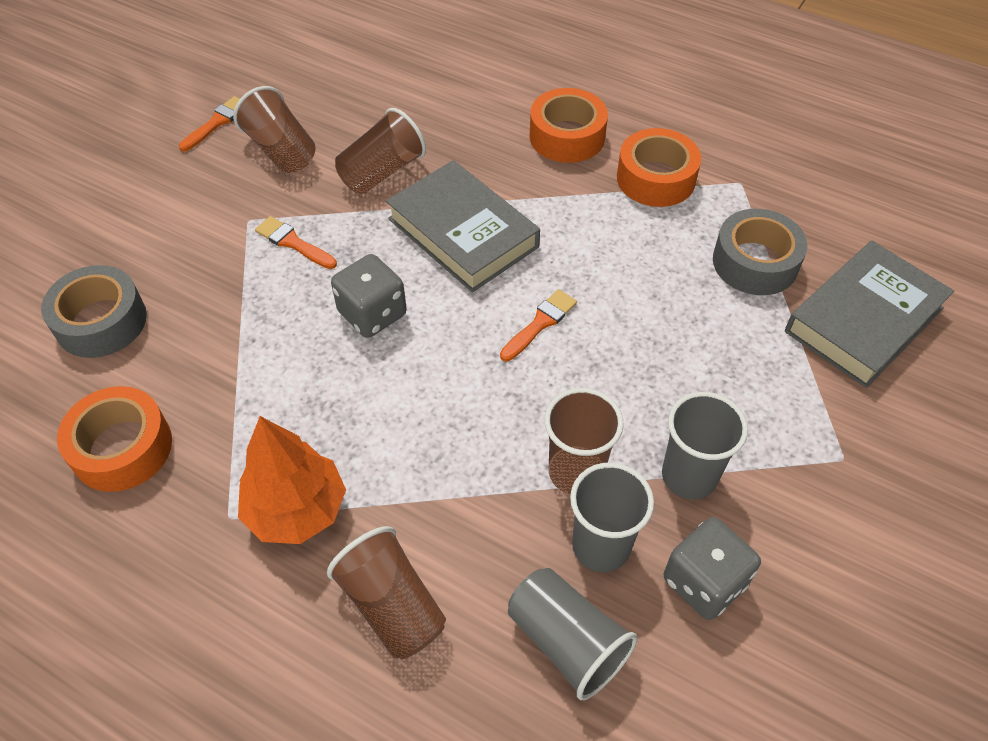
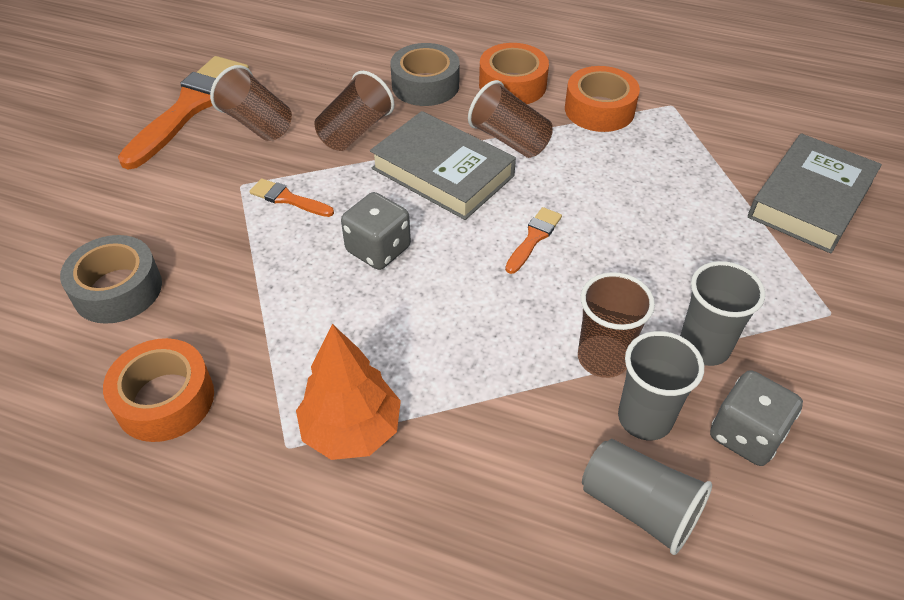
camera: 10 degrees left, 5 degrees down
orange brush [179,96,240,151] -> orange brush [118,56,249,169], size x2.19
brown cup [327,526,446,659] -> brown cup moved to [468,80,553,158]
grey tape [713,209,808,295] -> grey tape moved to [390,43,460,106]

